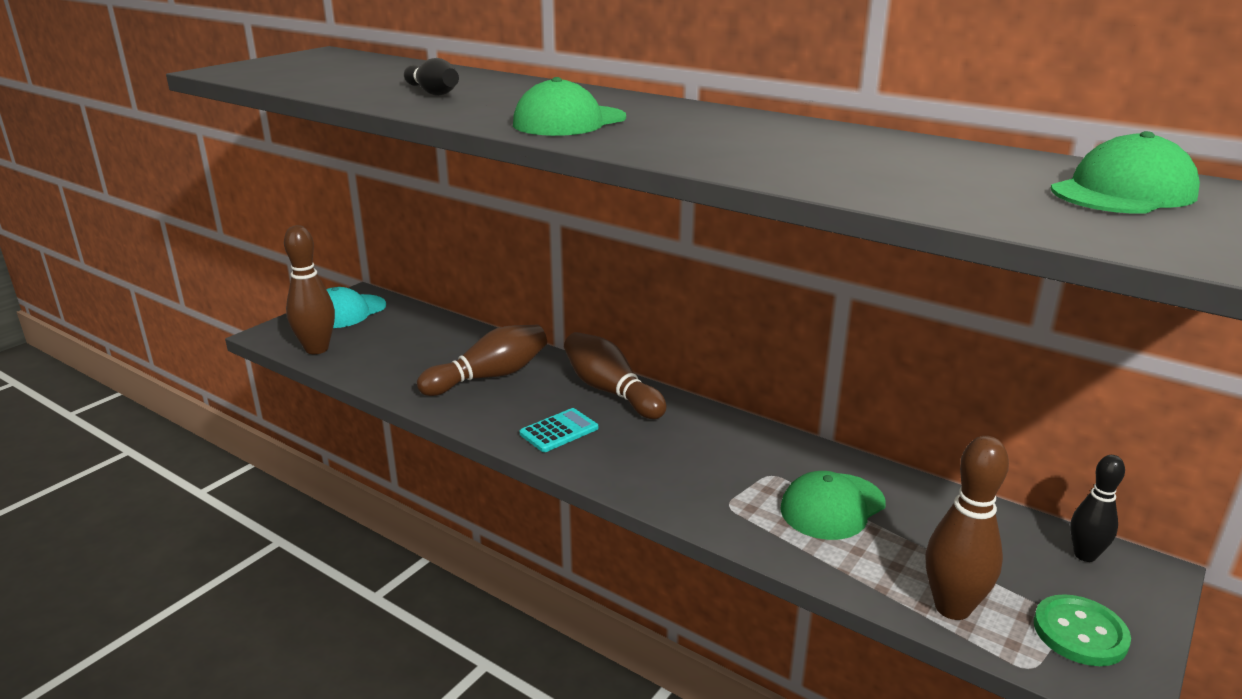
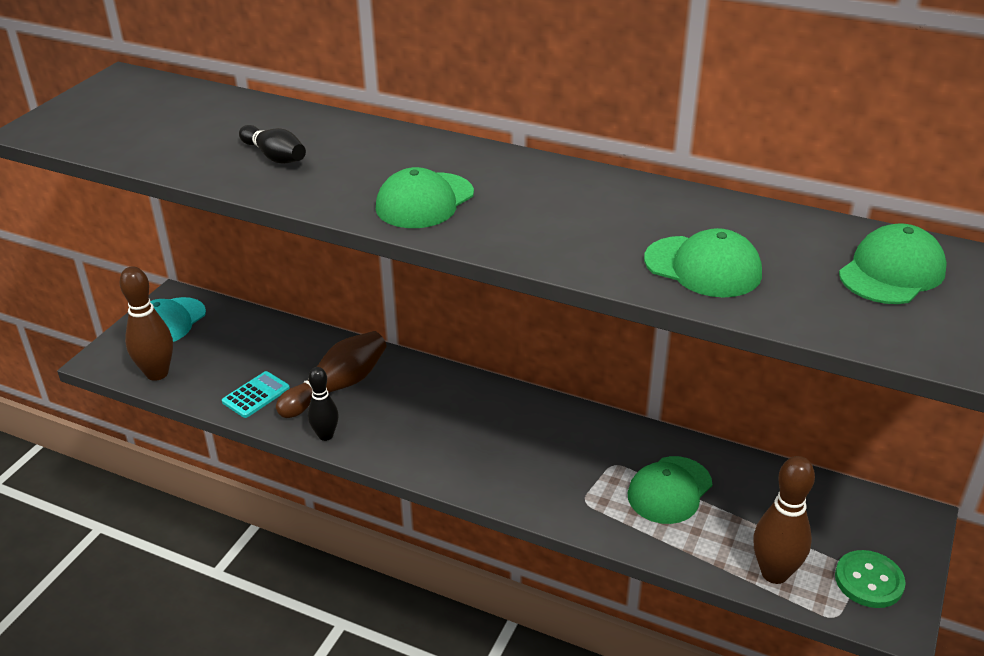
camera: 10 degrees left, 10 degrees up
turquoise calculator [520,408,598,452] -> turquoise calculator moved to [222,371,290,418]
brown bowling pin [564,332,667,419] -> none
black bowling pin [1070,455,1125,562] -> black bowling pin moved to [308,367,339,441]
none -> green cap [644,228,762,297]

